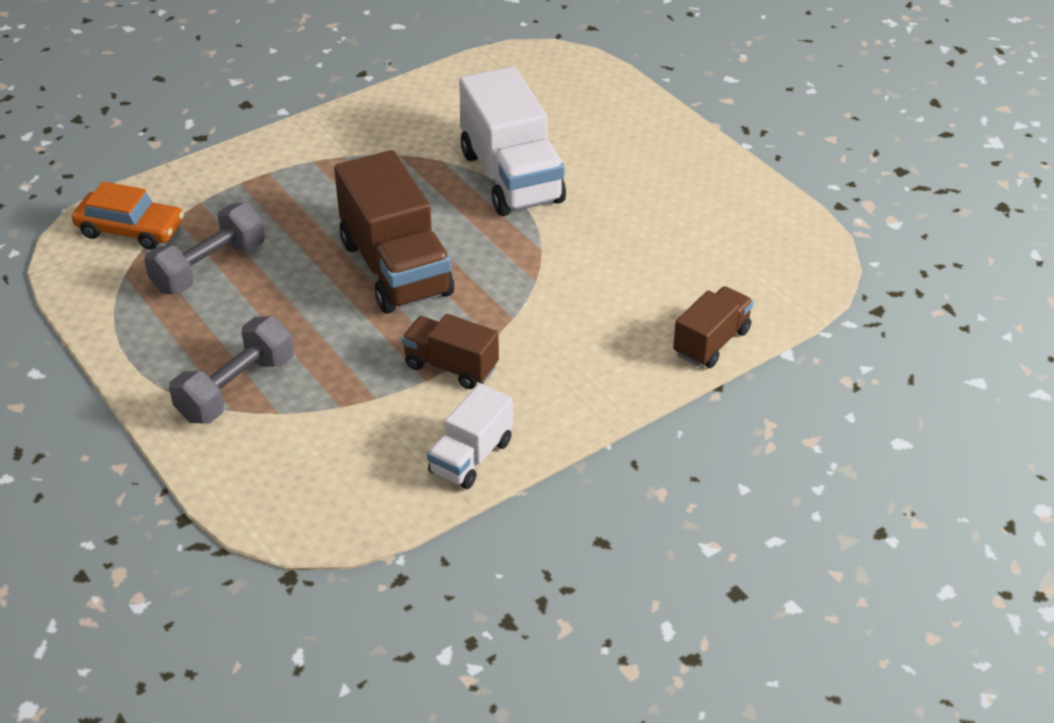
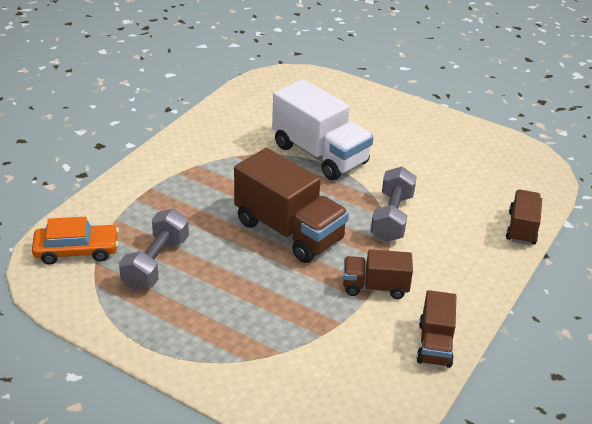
camera: 25 degrees left, 5 degrees down
grey dumbbell [169,316,294,424] -> grey dumbbell moved to [371,167,417,242]
white truck [427,383,513,489] -> brown truck [417,290,456,368]

